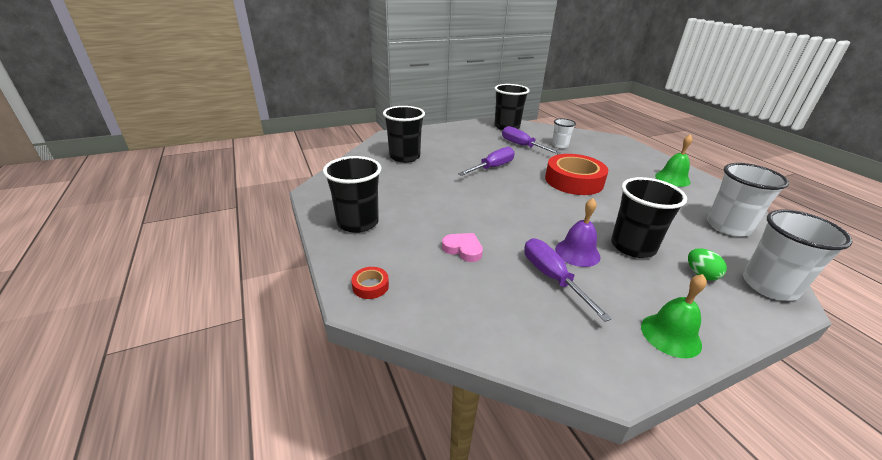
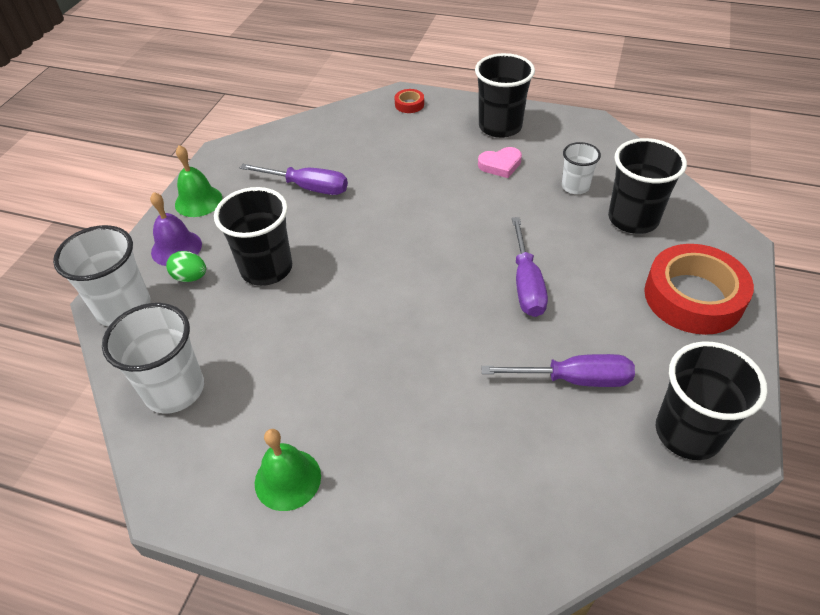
camera: 135 degrees right, 15 degrees up
pink heart [442,233,483,262] -> pink heart moved to [478,147,522,178]
red tape [545,154,608,195] -> red tape moved to [644,244,754,335]
white cup [552,118,576,148] -> white cup moved to [562,142,601,194]
purple bell [555,198,600,267] -> purple bell moved to [150,192,202,266]

